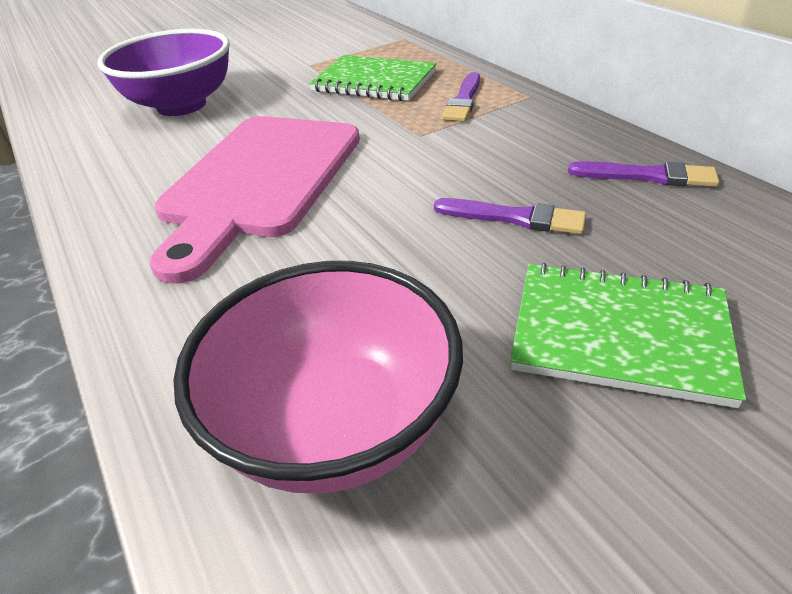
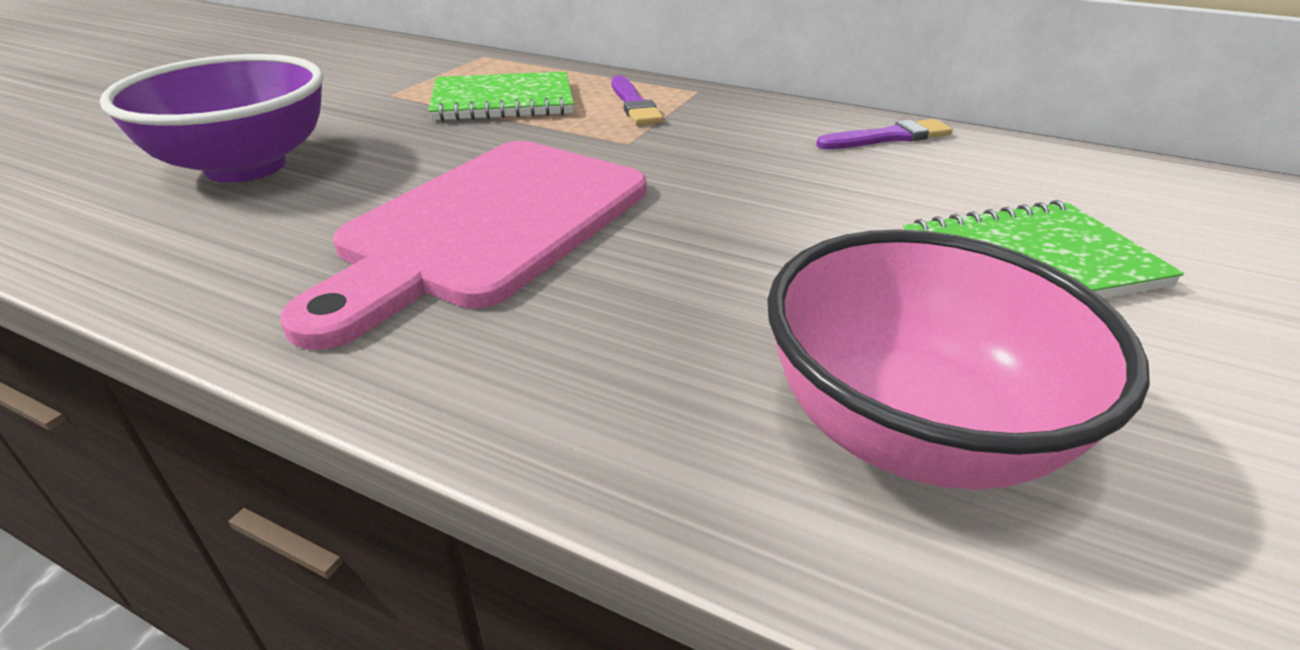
camera: 35 degrees left, 5 degrees down
pink cutting board [150,116,360,284] -> pink cutting board turned 45 degrees clockwise [280,141,647,350]
purple brush [434,198,586,234] -> none

